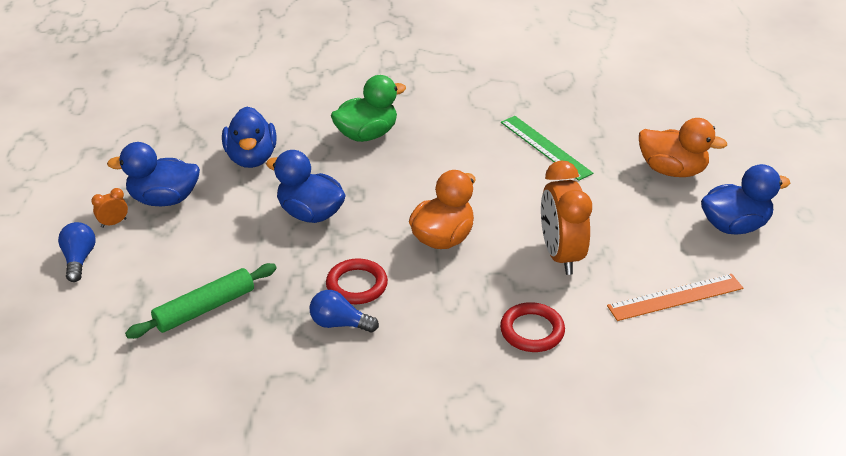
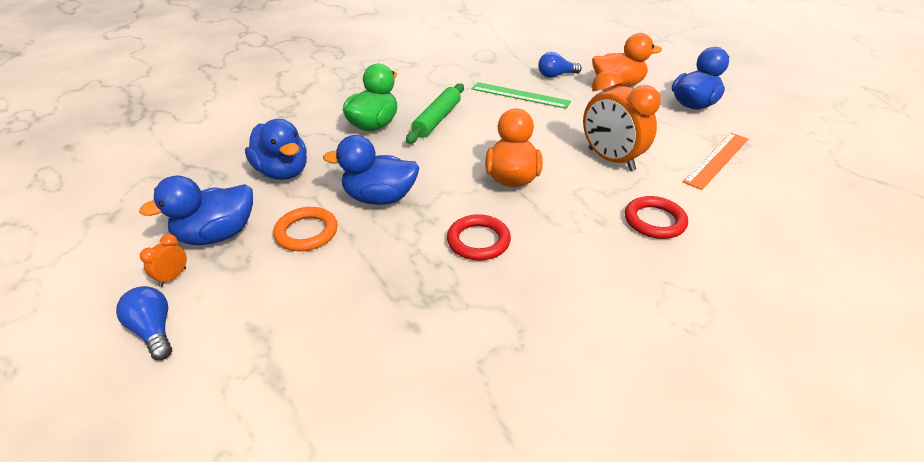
camera: 30 degrees left, 0 degrees up
green rolling pin [125,263,277,339] -> green rolling pin moved to [406,83,464,144]
blue light bulb [310,290,379,333] -> blue light bulb moved to [538,52,582,78]
none -> orange ring [273,207,338,251]

